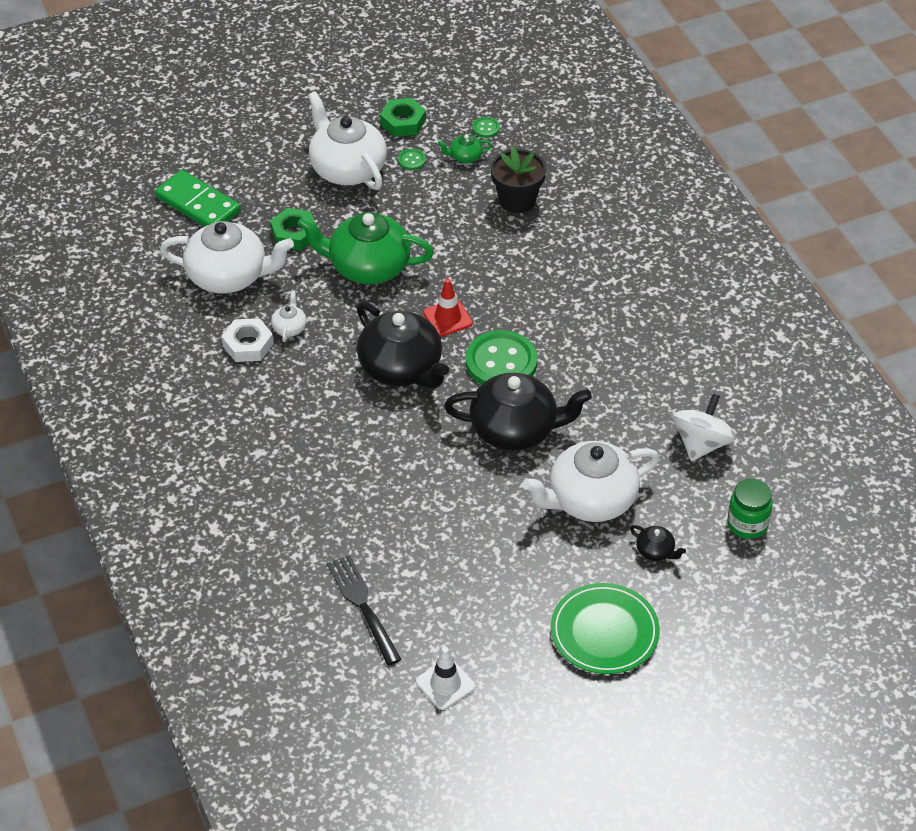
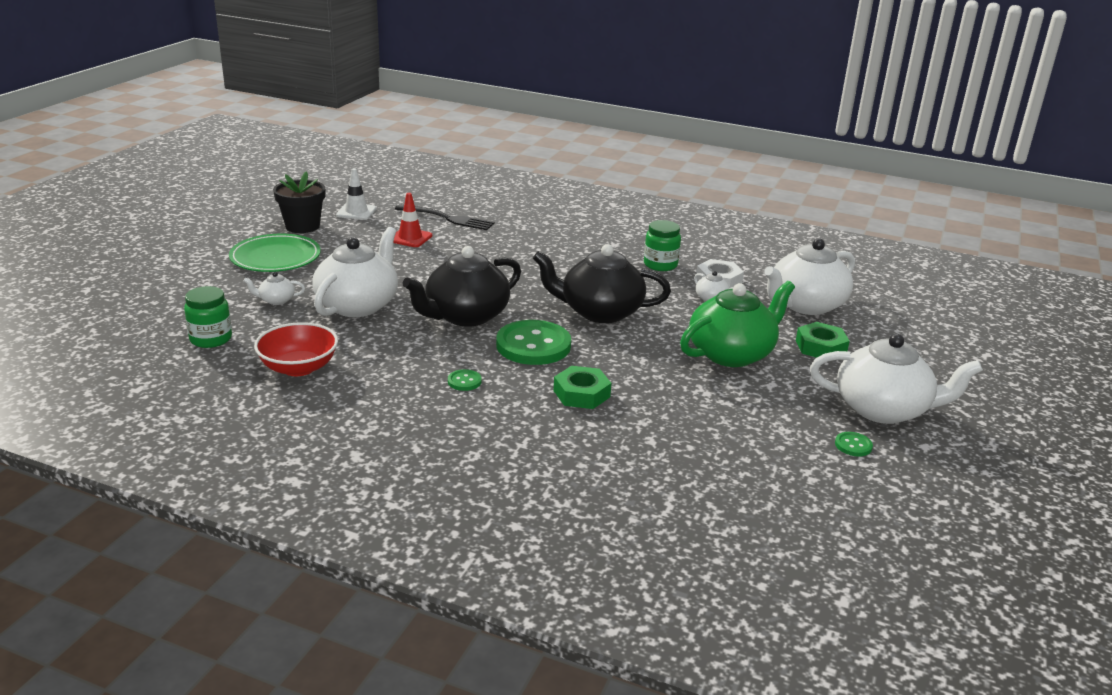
camera: 135 degrees right, 20 degrees down
green domino [155,170,241,227] -> none
green nut [380,98,426,137] -> green nut moved to [553,366,611,409]
red traffic cone [423,279,473,337] -> red traffic cone moved to [393,193,432,247]
green teapot [438,134,492,163] -> none
green button [472,117,500,138] -> green button moved to [448,369,482,391]
black flower pot [491,147,546,213] -> black flower pot moved to [273,171,326,233]
black teapot [630,525,686,561] -> white teapot [244,272,305,305]
white spinning top [673,393,736,462] -> red bowl [254,322,338,376]
none -> green jar [644,220,681,271]

